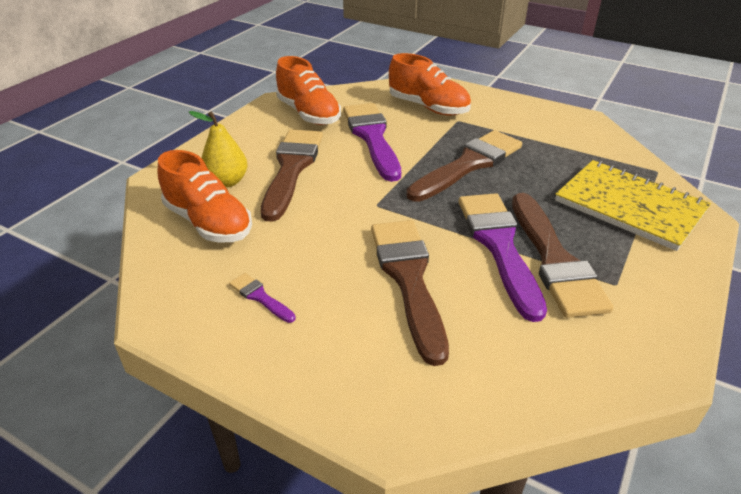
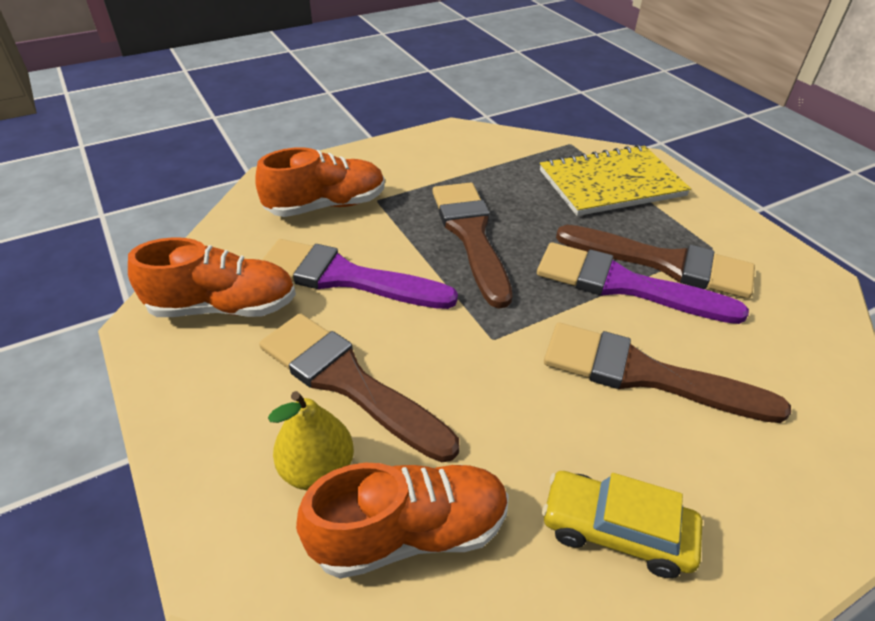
camera: 60 degrees left, 5 degrees up
purple brush [229,273,296,323] -> yellow car [542,471,702,578]

